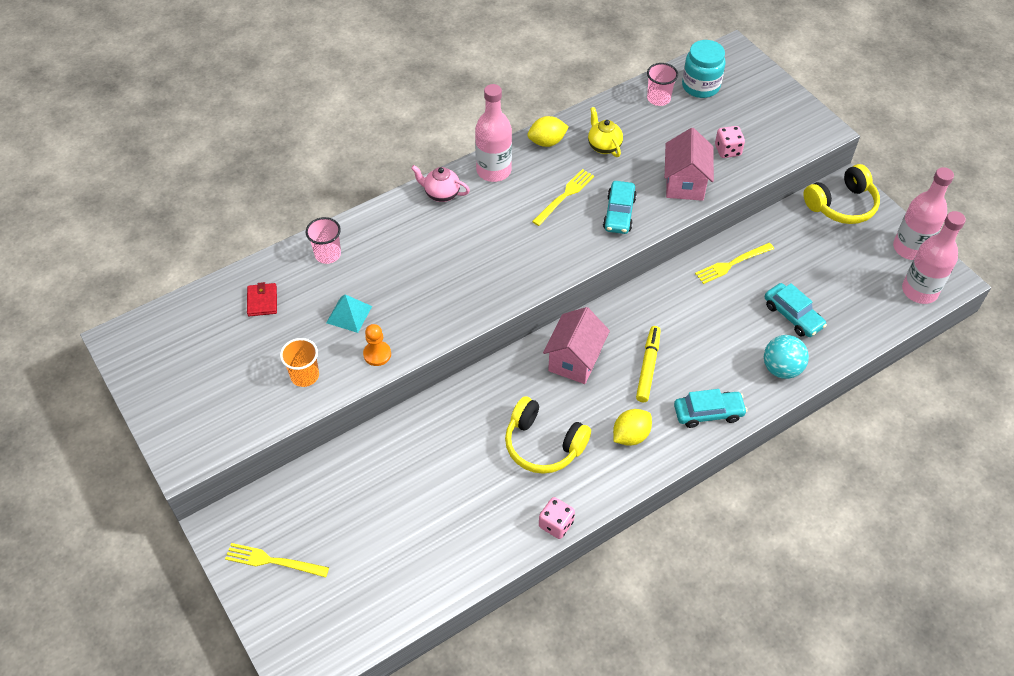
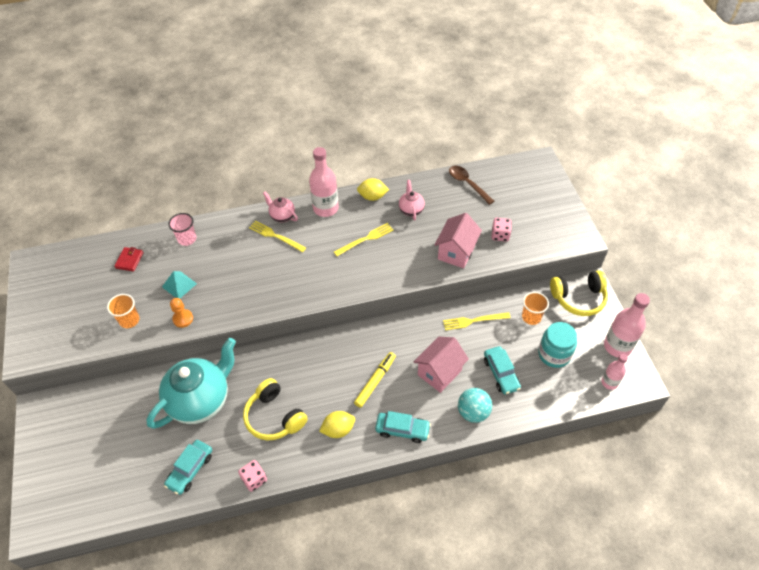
camera: 20 degrees right, 0 degrees up
yellow fork [225,543,329,577] -> yellow fork moved to [249,221,306,252]
pink house [543,307,610,384] -> pink house moved to [414,337,469,393]
yellow teapot [588,107,623,157] -> pink teapot [399,180,425,220]
turquoise car [603,181,637,234] -> turquoise car moved to [164,440,212,495]
pink cup [647,63,678,106] -> brown spoon [449,166,494,205]
turquoise jar [682,40,726,98] -> turquoise jar moved to [538,322,577,368]
pink bottle [902,211,966,304] -> pink bottle [601,354,628,390], size x0.59
none -> turquoise teapot [147,338,236,429]
none -> orange cup [522,292,549,325]

